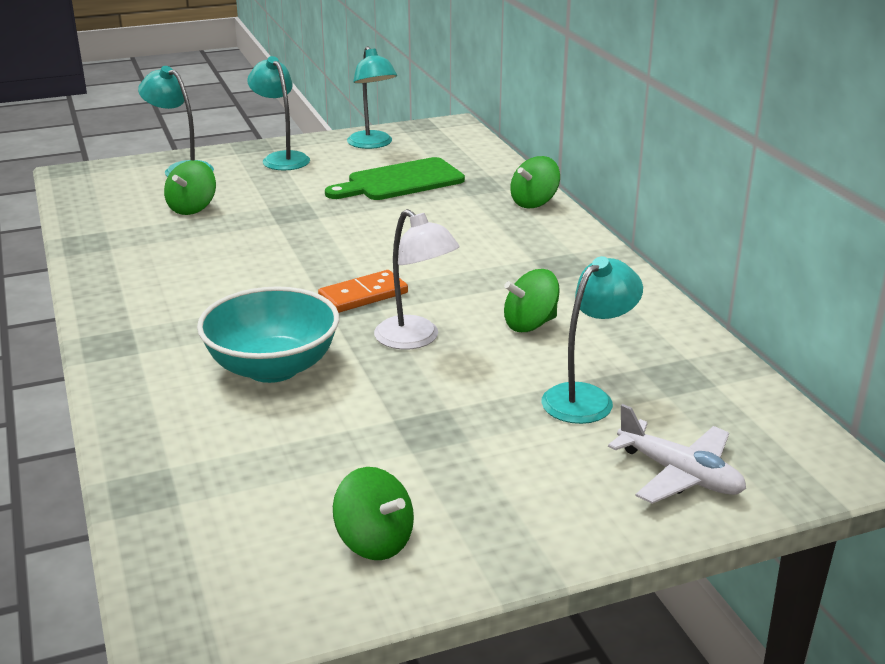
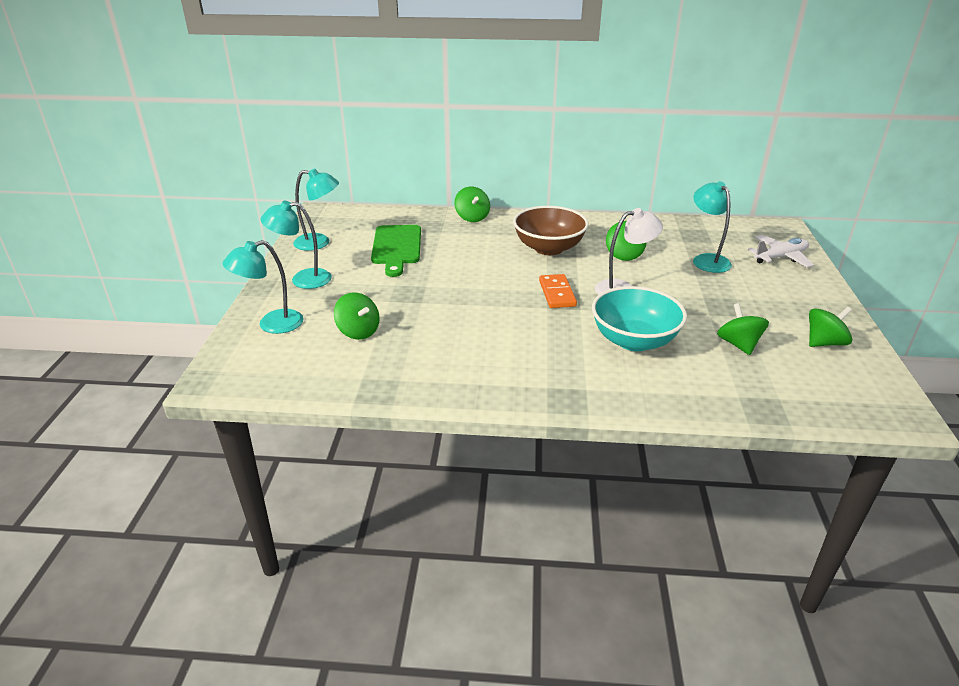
camera: 65 degrees left, 5 degrees up
none -> brown bowl [513,206,589,255]
none -> green spinning top [717,303,769,355]

